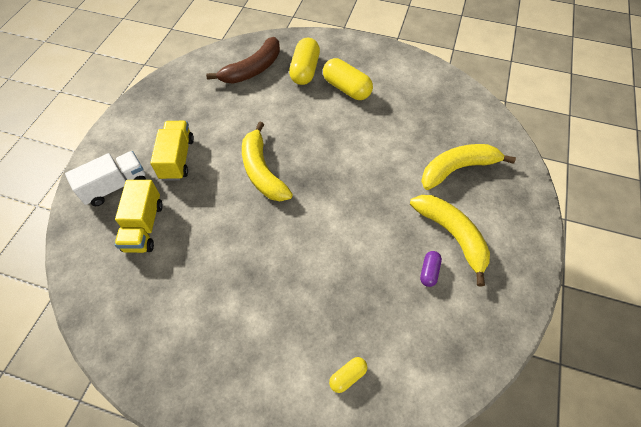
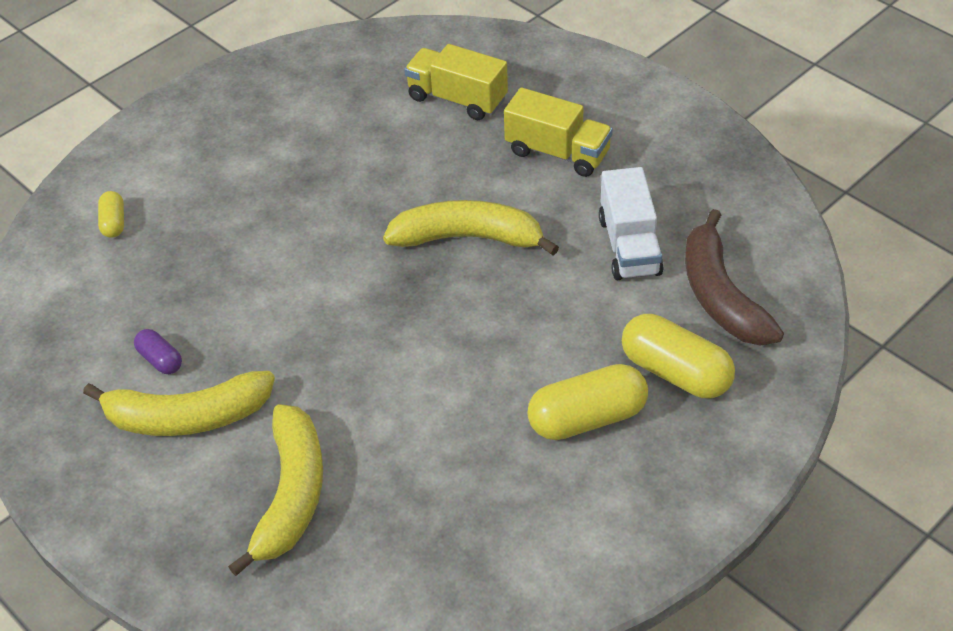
camera: 120 degrees right, 10 degrees down
white truck [65,151,146,206] -> white truck moved to [599,167,664,280]

